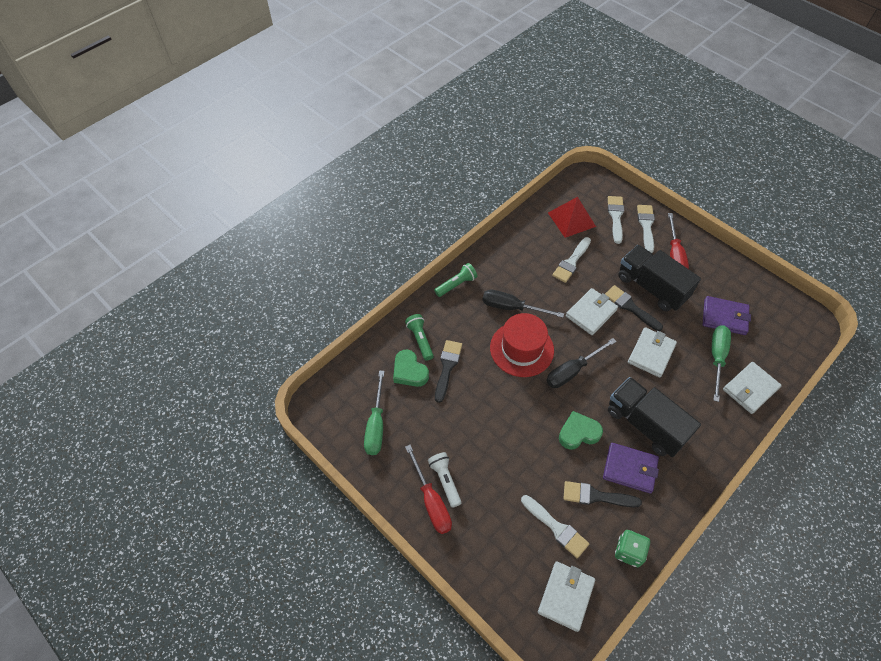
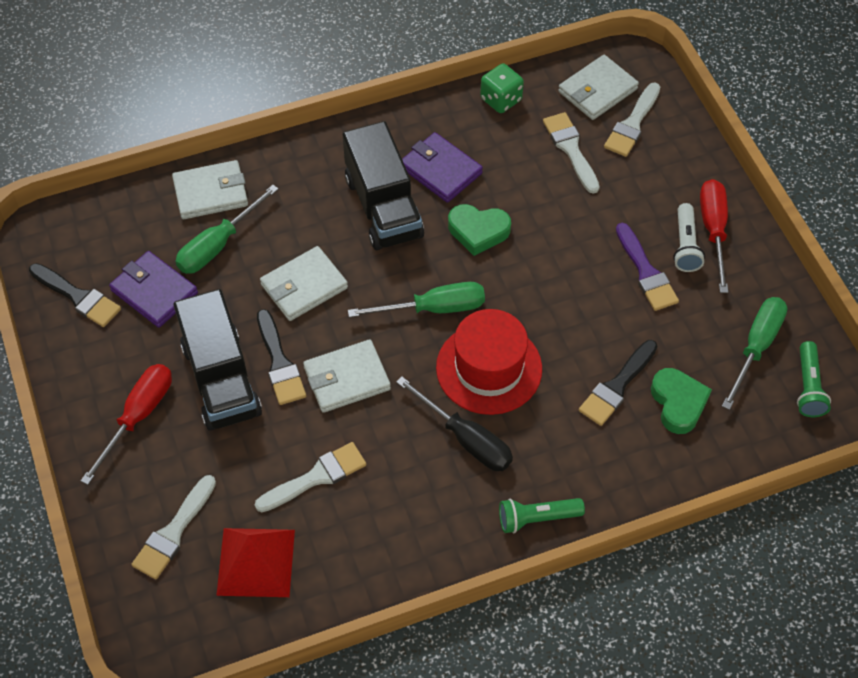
camera: 155 degrees left, 0 degrees up
green flashlight [405,314,434,361] -> green flashlight moved to [797,341,831,417]
black screwdriver [546,338,617,388] -> green screwdriver [348,282,485,317]
black brush [564,481,642,507] -> black brush moved to [29,263,121,327]
white brush [637,205,655,253] -> white brush moved to [604,83,660,157]
none -> purple brush [616,223,679,311]

